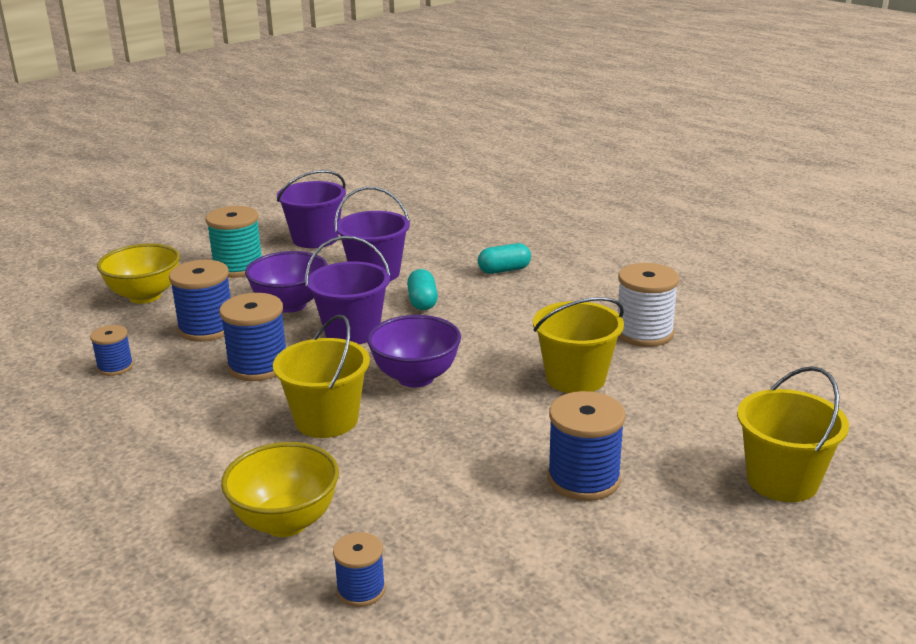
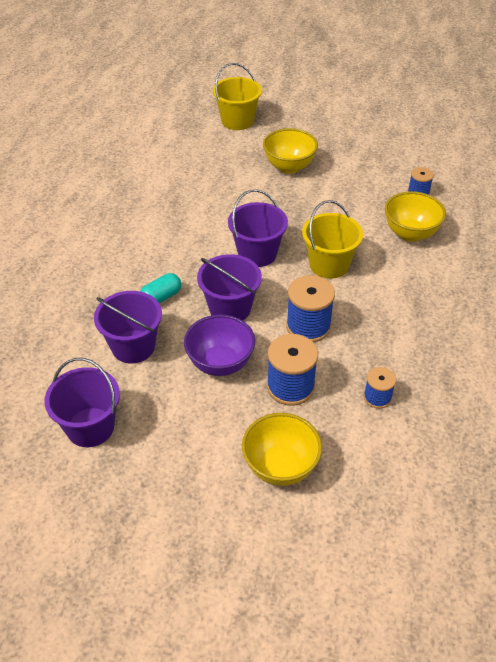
camera: 125 degrees left, 20 degrees up
turquoise spool [205,206,262,278] -> none
purple bowl [367,315,461,388] -> purple bucket [228,189,288,267]
turquoise capsule [478,243,531,274] -> none
yellow bucket [533,297,624,393] -> none
blue spool [547,391,625,501] -> yellow bowl [263,128,318,174]
white spool [618,263,679,347] -> none

